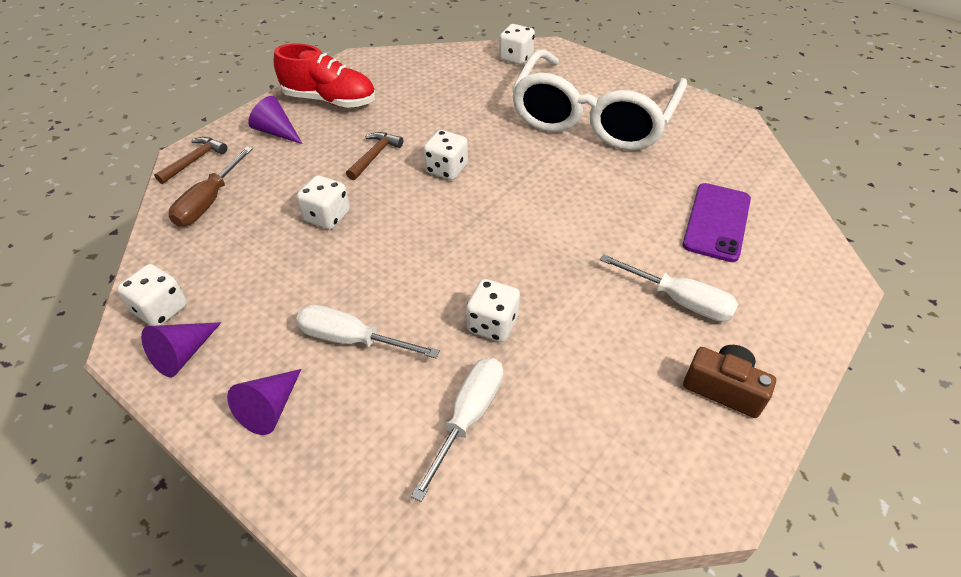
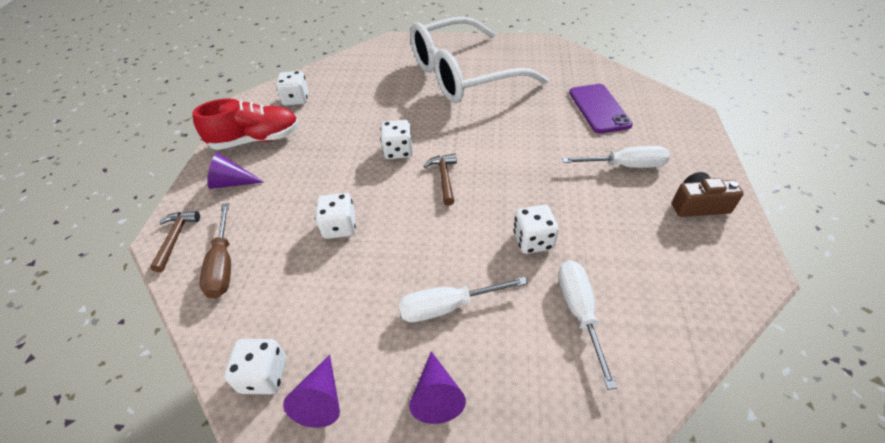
camera: 30 degrees left, 0 degrees up
brown hammer [346,132,403,180] -> brown hammer moved to [423,153,457,206]
white dice [499,24,535,65] -> white dice moved to [276,71,309,106]
white glasses [512,49,687,151] -> white glasses turned 75 degrees clockwise [410,17,549,103]

